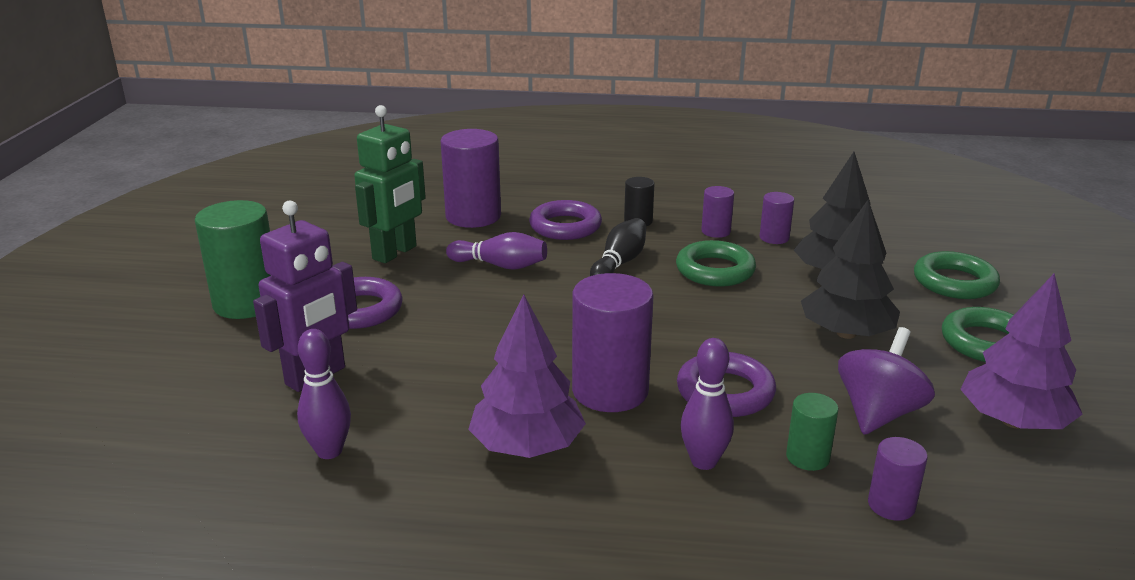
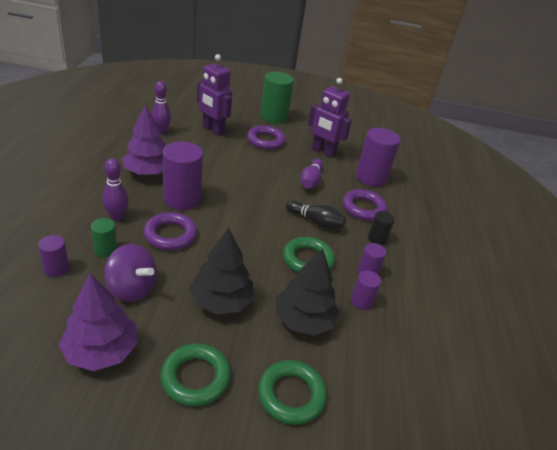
camera: 85 degrees right, 10 degrees up
green robot [354,105,426,263] -> purple robot [308,78,352,158]

